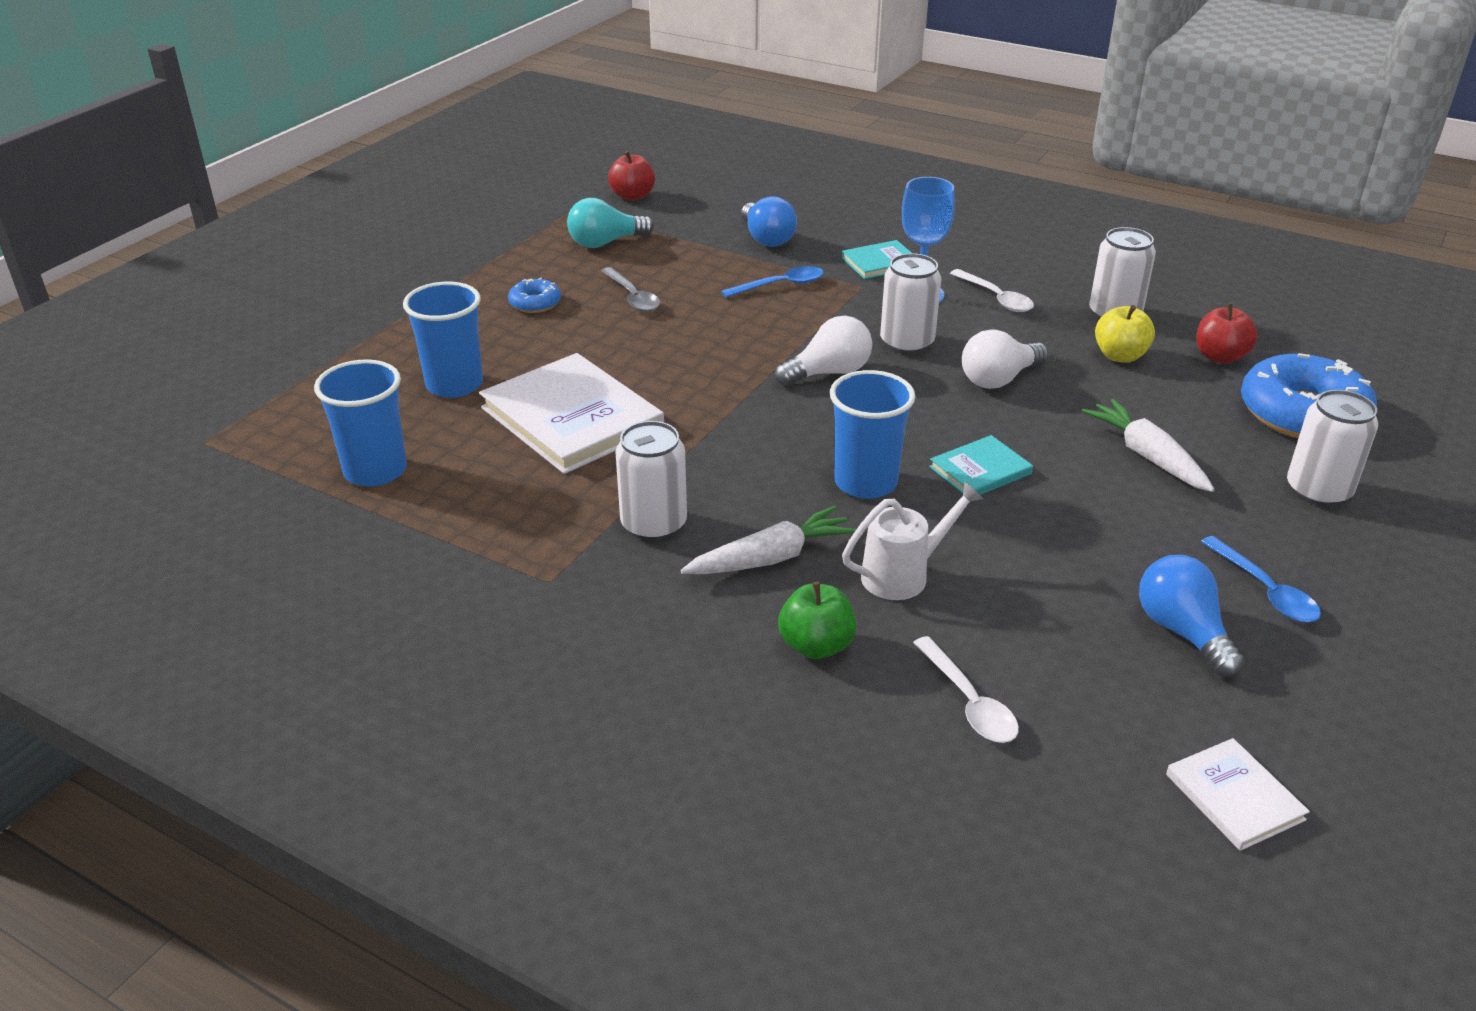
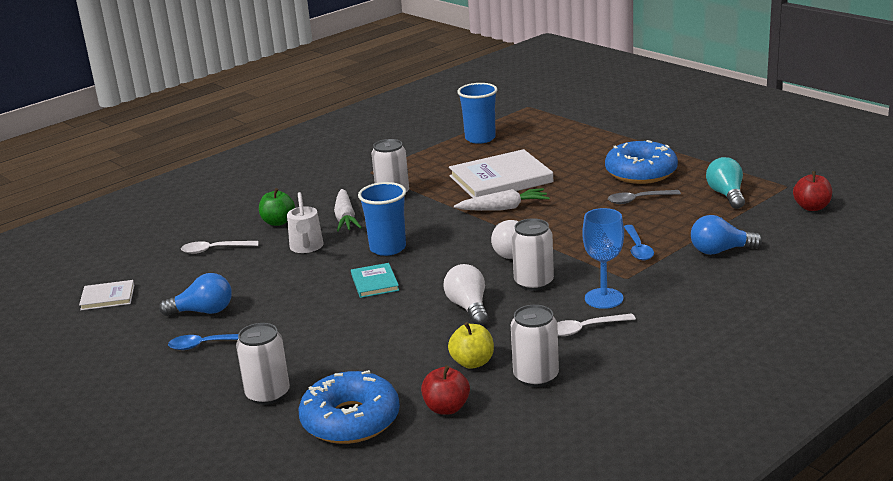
camera: 110 degrees right, 10 degrees down
blue cup [403,282,483,398] -> none
blue donut [508,278,561,313] -> blue donut [605,140,678,184], size x2.11
turquoise book [842,240,912,279] -> none
white carrot [1082,399,1215,492] -> white carrot moved to [454,188,550,211]

